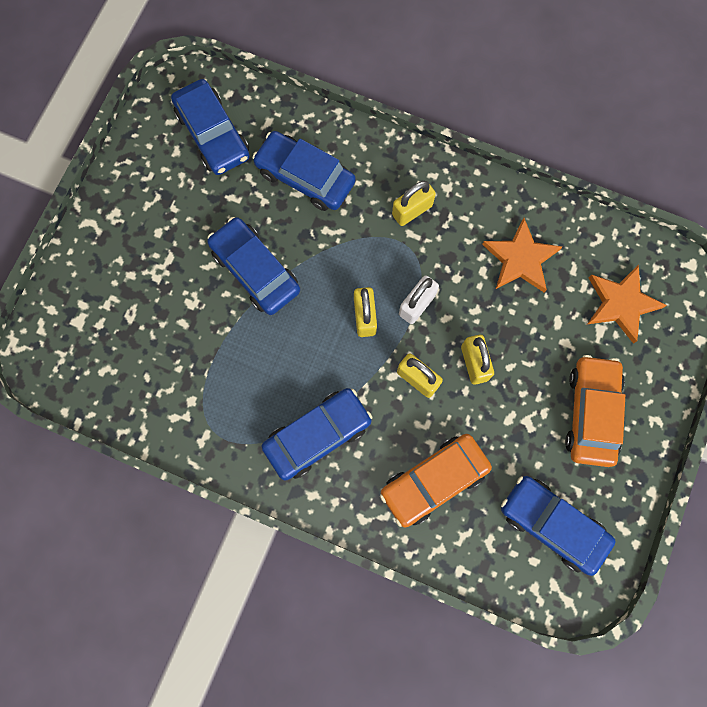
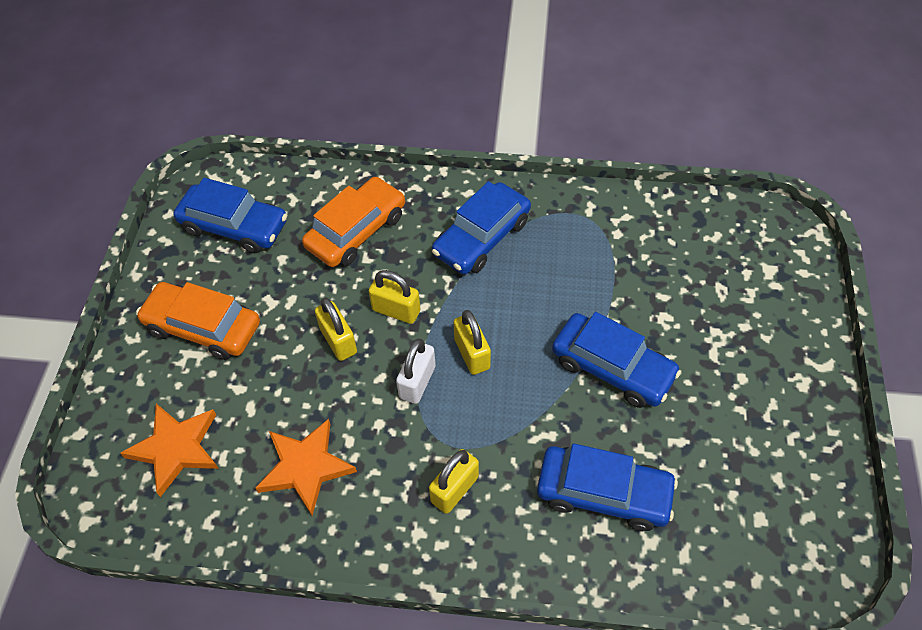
camera: 165 degrees right, 20 degrees down
blue car [171,79,250,175] -> none
orange car [565,355,625,467] -> orange car turned 120 degrees clockwise [136,282,260,360]

